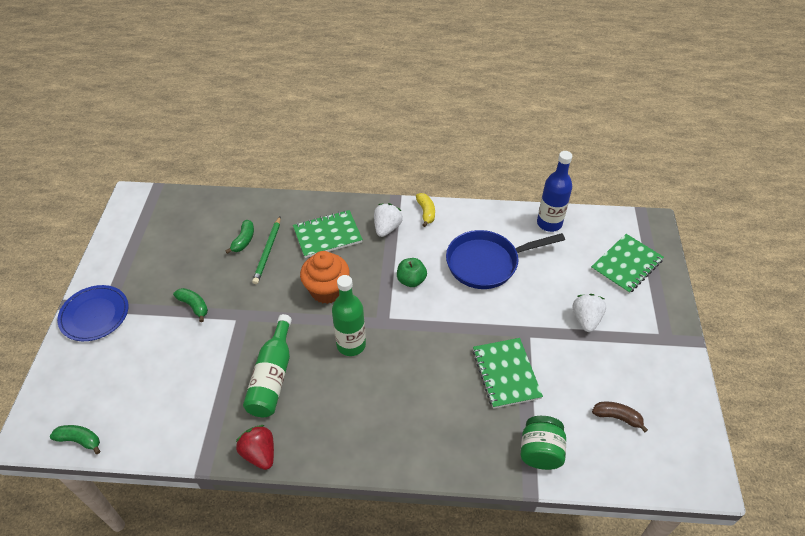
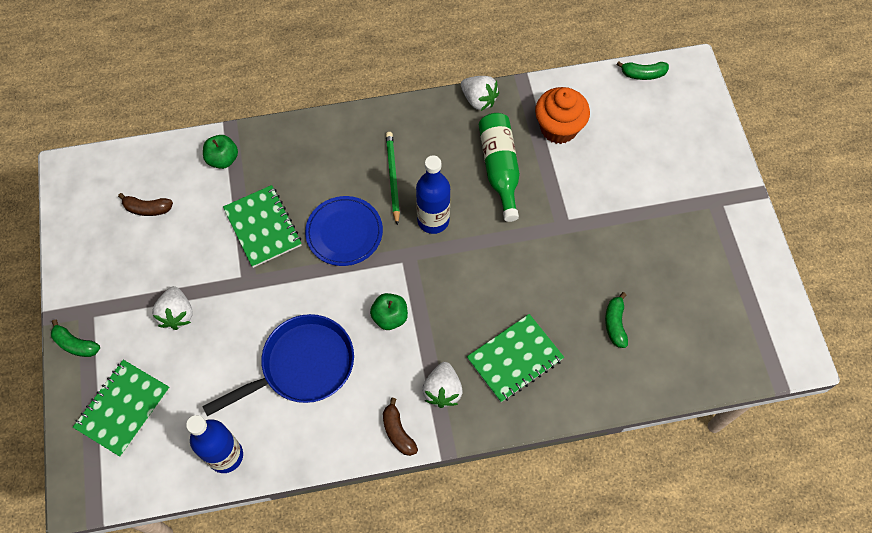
camera: 165 degrees right, 15 degrees up
blue plate [57,285,129,341] -> blue plate moved to [305,196,383,266]
green banana [173,288,208,322] -> green banana moved to [51,320,100,357]
red strawberry [236,425,274,470] -> white strawberry [461,76,499,111]
green pencil [252,217,281,284] -> green pencil moved to [386,132,400,226]
orange cupcake [300,251,350,304] -> orange cupcake moved to [535,87,590,144]
green bottle [332,275,366,356] -> blue bottle [416,156,450,234]
yellow banana [416,193,435,227] -> brown banana [383,398,418,456]
green jar [521,416,566,470] -> green apple [203,135,238,169]

